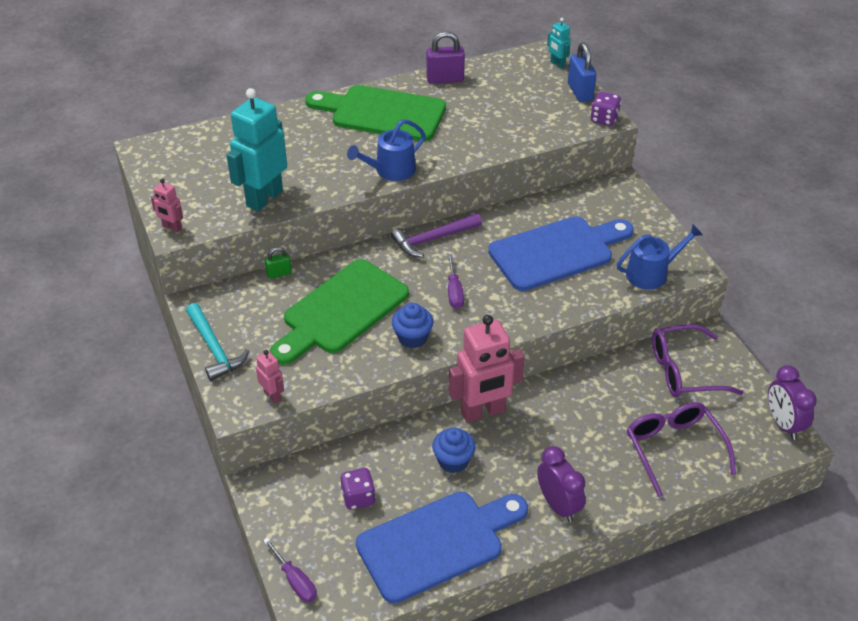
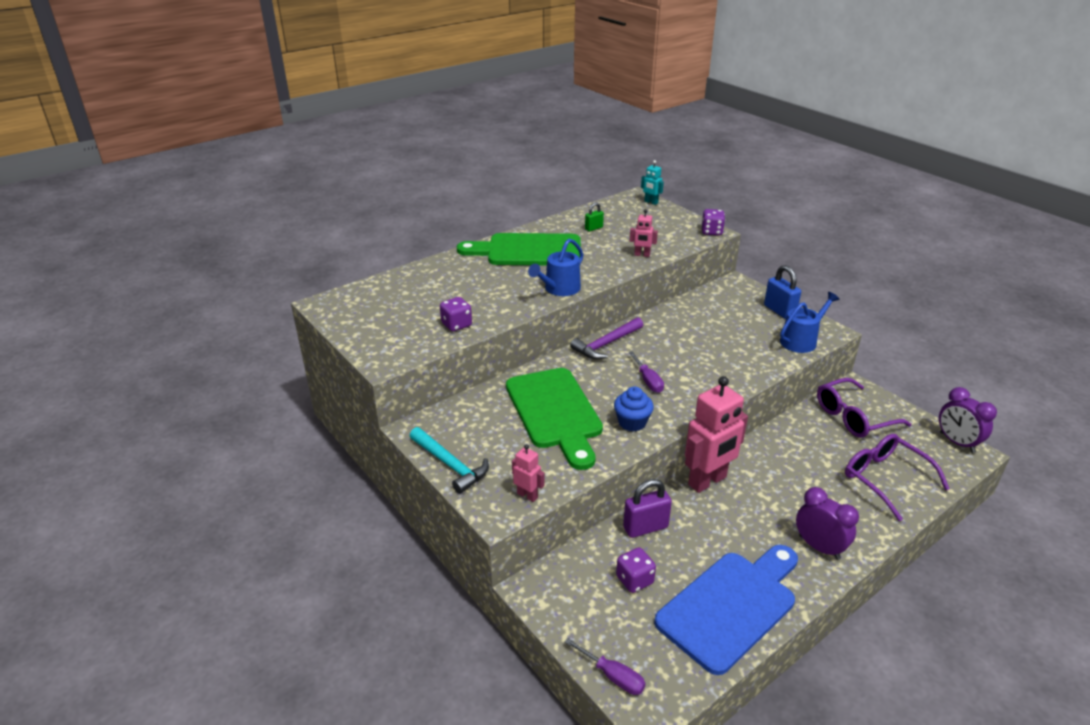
camera: 15 degrees left, 10 degrees down
pink robot [151,179,183,232] -> pink robot moved to [630,209,658,257]
turquoise robot [226,88,287,211] -> purple dice [440,297,472,332]
green padlock [265,247,292,279] -> green padlock moved to [585,203,604,232]
green cutting board [270,259,409,365] -> green cutting board turned 45 degrees counterclockwise [506,368,603,470]
purple padlock [426,31,465,84] -> purple padlock moved to [623,479,672,538]
blue cupcake [432,428,476,473] -> none
blue cutting board [488,216,634,291] -> none
blue padlock [568,42,596,102] -> blue padlock moved to [764,265,801,319]

